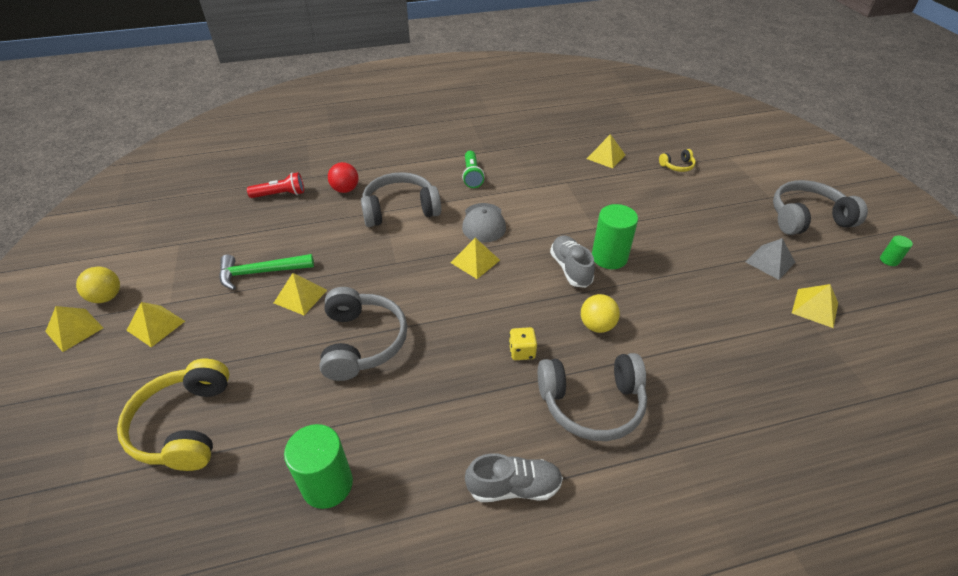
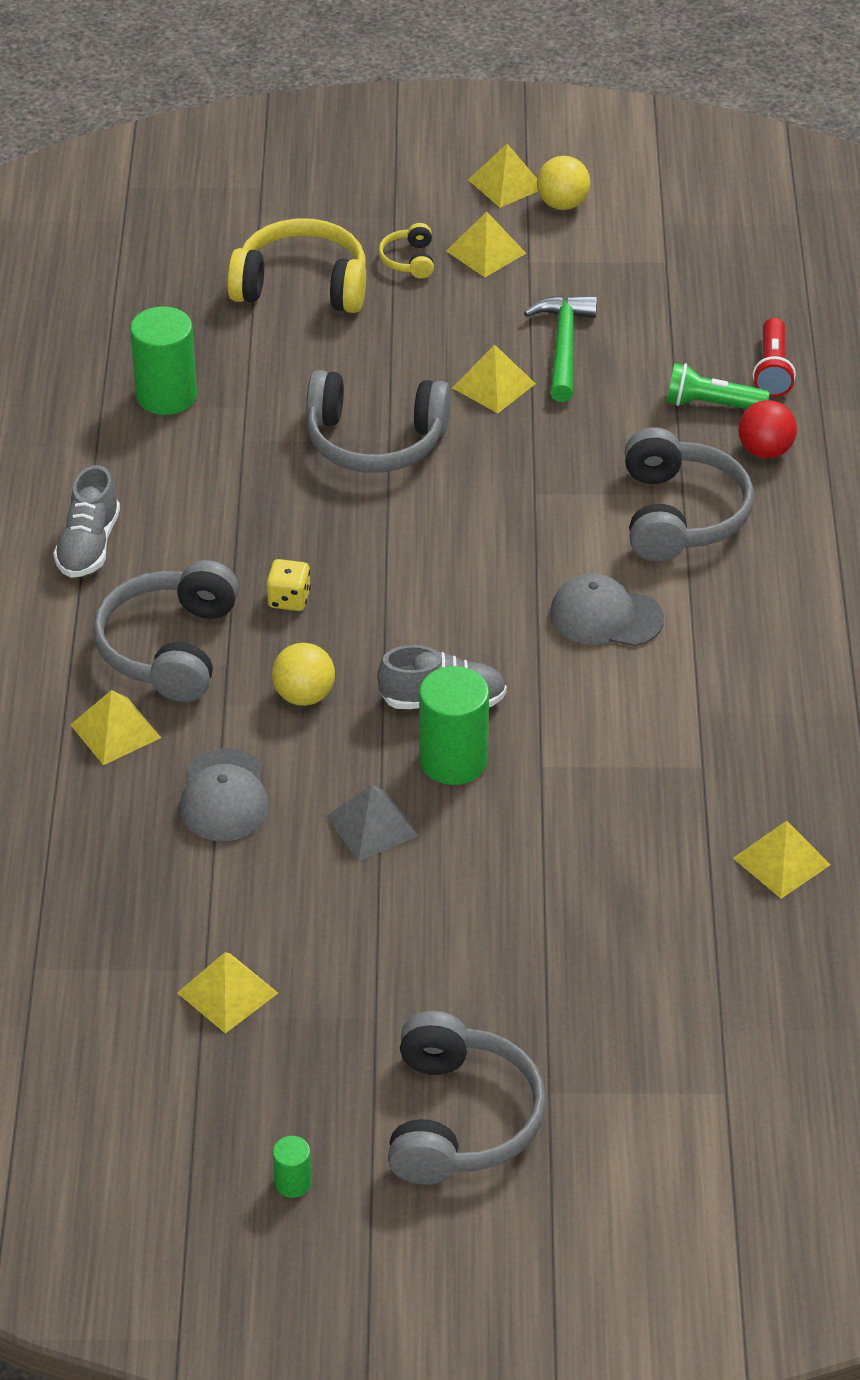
camera: 105 degrees right, 0 degrees up
yellow pyramid [450,238,500,279] -> yellow pyramid moved to [70,690,161,765]
green flashlight [462,151,485,188] -> green flashlight moved to [667,363,770,409]
yellow headphones [659,149,696,172] -> yellow headphones moved to [378,223,434,279]
grey pyramid [746,238,795,280] -> grey pyramid moved to [326,785,419,861]
none -> grey cap [179,748,269,841]

